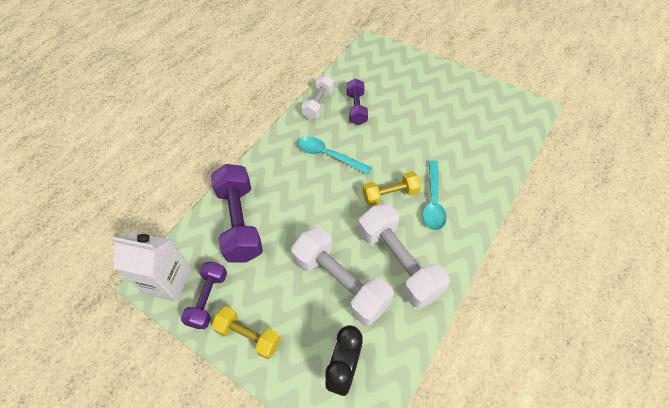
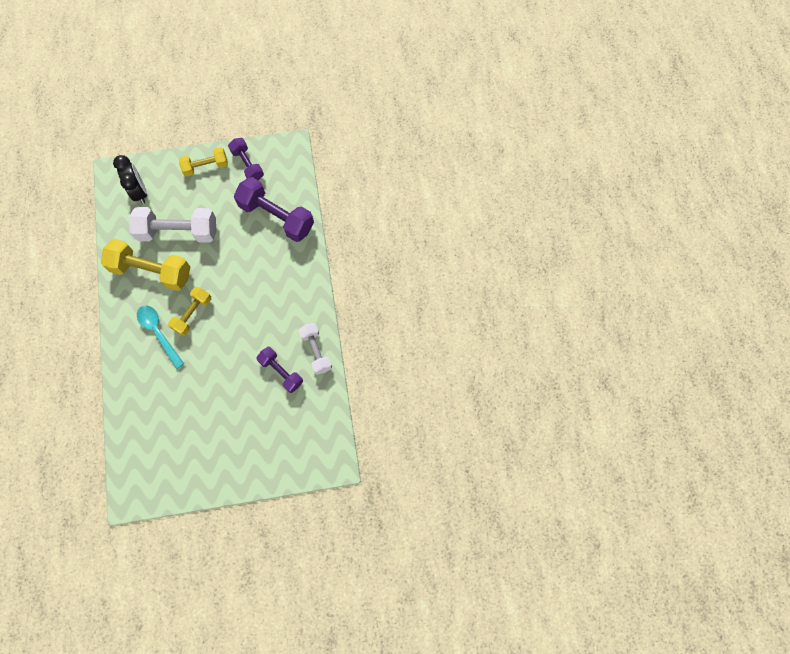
camera: 135 degrees right, 15 degrees up
white carton [112,232,192,302] -> none
turquoise spoon [298,136,372,174] -> none
white dumbbell [359,204,450,308] -> yellow dumbbell [101,239,190,291]

